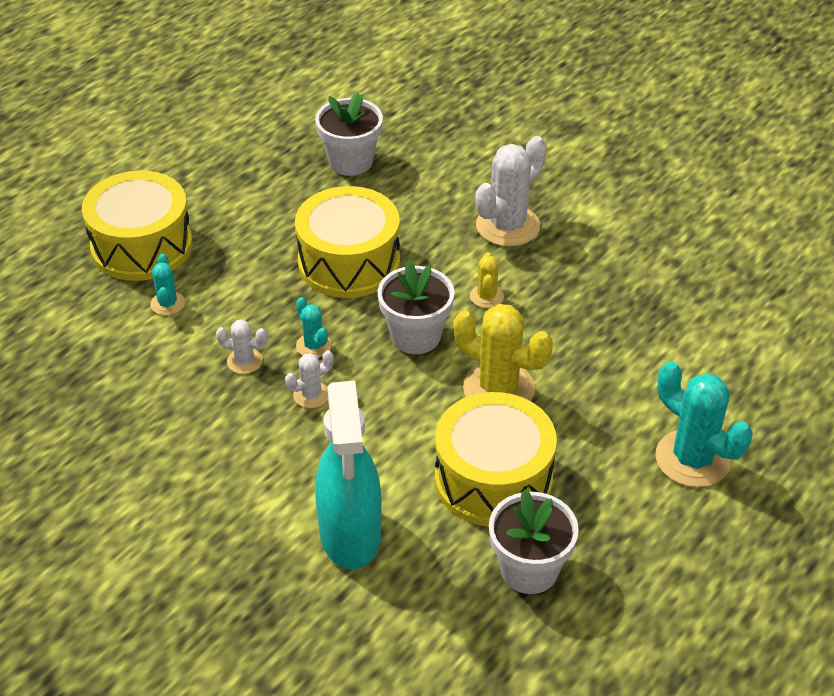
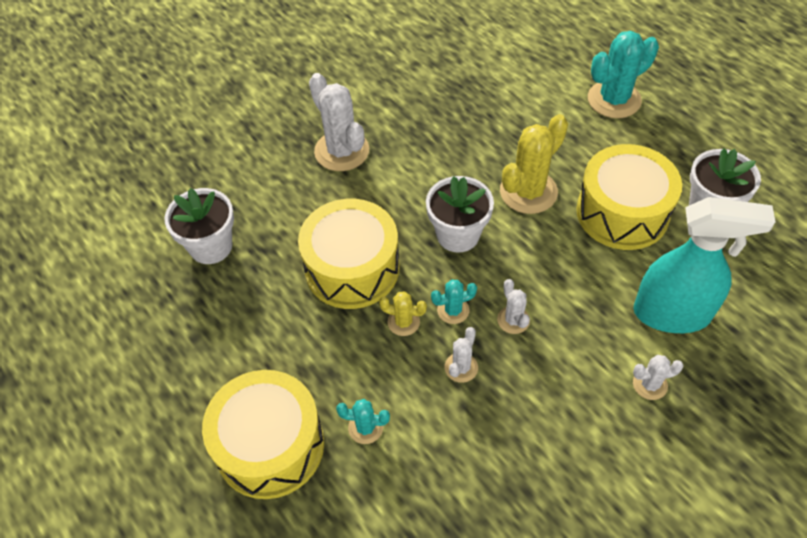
camera: 75 degrees left, 10 degrees up
yellow cactus [470,252,504,308] -> yellow cactus moved to [379,291,427,336]
none -> white cactus [633,355,684,400]

